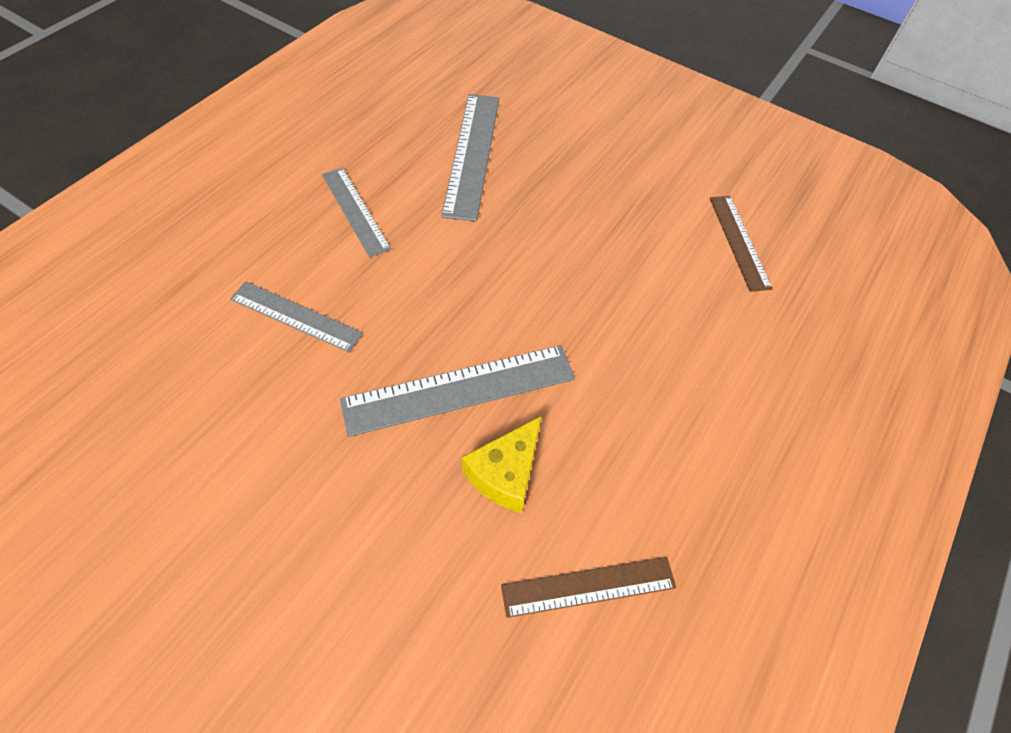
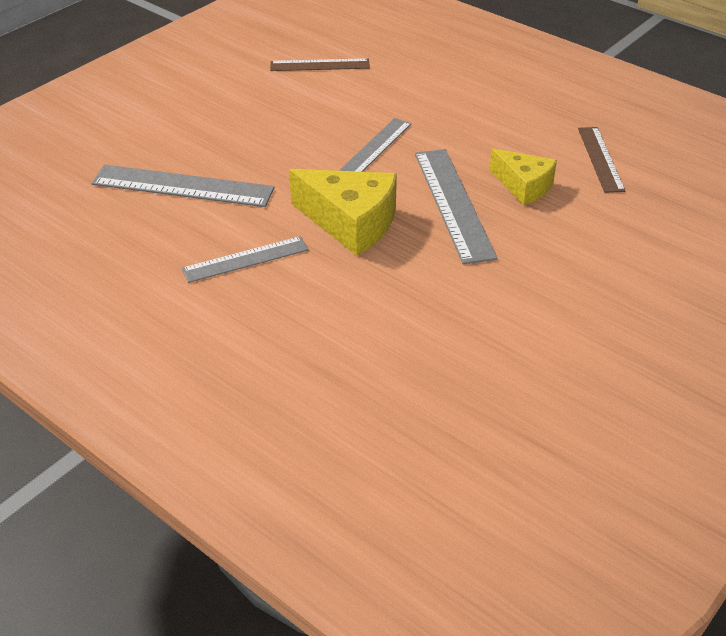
camera: 80 degrees left, 15 degrees down
grey ruler [230,281,363,352] -> grey ruler moved to [339,118,411,172]
none -> yellow cheese [289,169,397,256]

